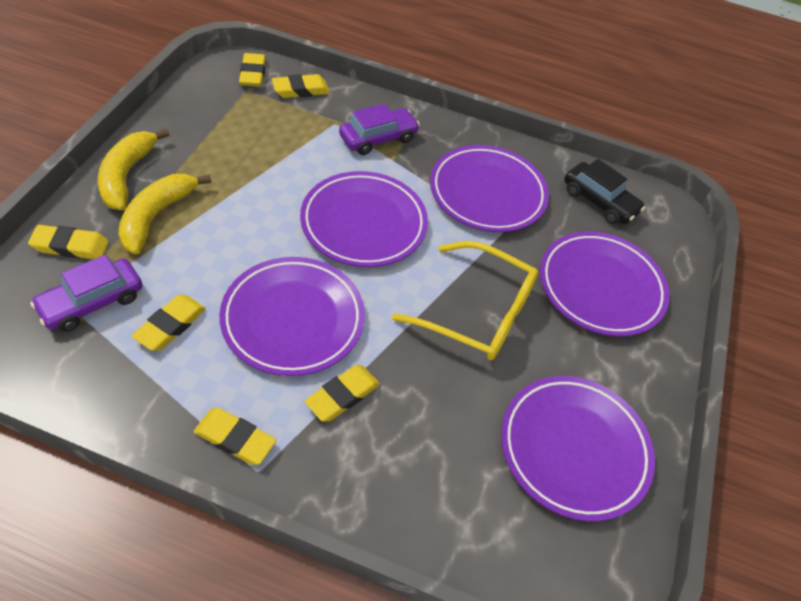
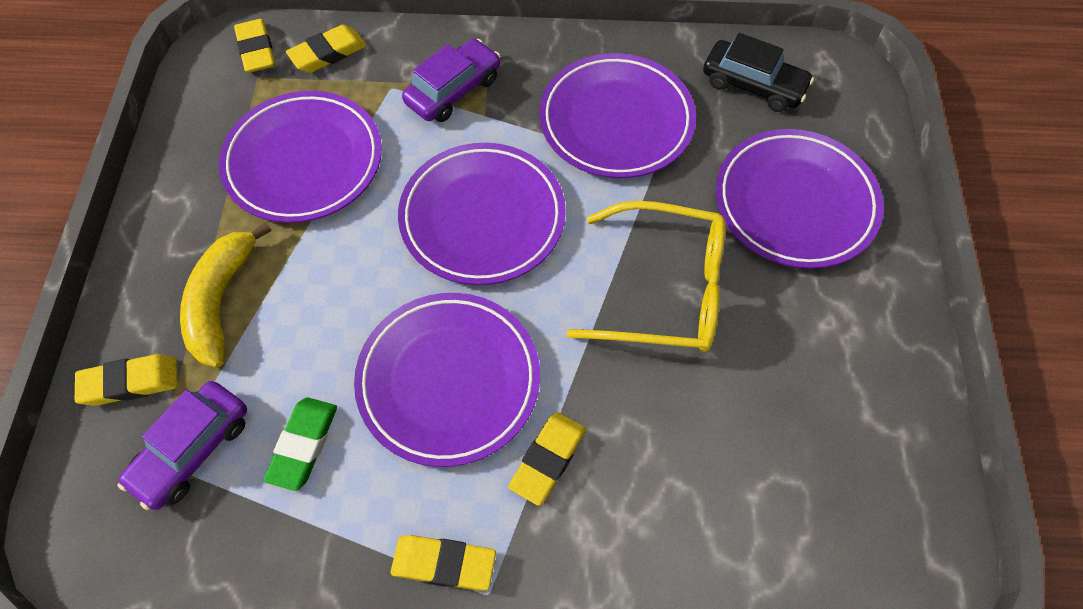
camera: 10 degrees left, 10 degrees up
yellow banana [98,129,169,210] -> none
yellow eraser [132,295,206,351] -> green eraser [264,397,337,491]
purple plate [501,376,655,521] -> purple plate moved to [219,91,382,223]

